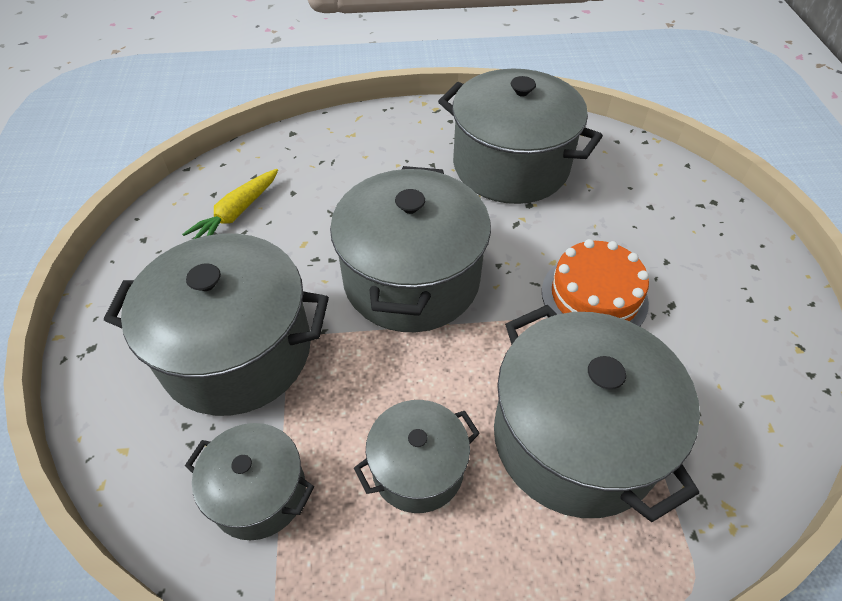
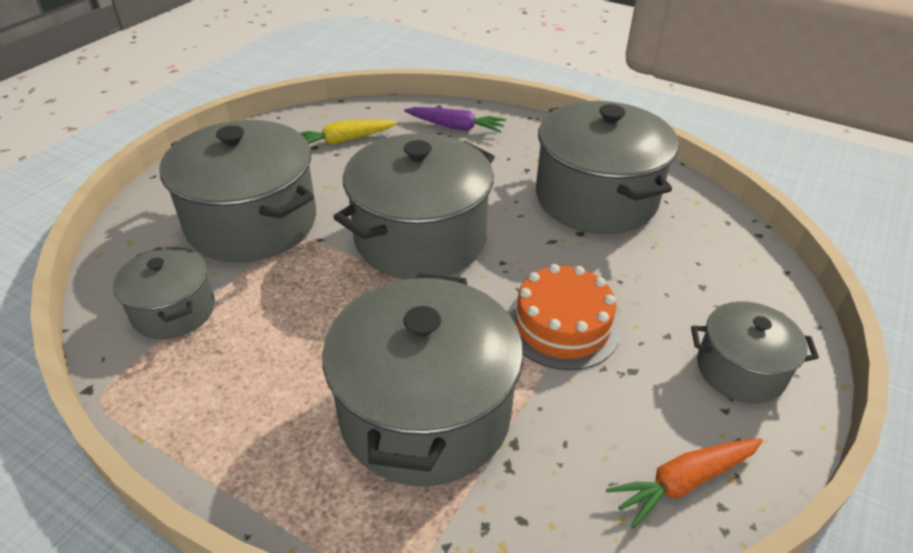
camera: 35 degrees right, 10 degrees down
grey pot [354,400,480,513] -> grey pot moved to [691,301,819,404]
none -> purple carrot [404,107,506,133]
none -> orange carrot [606,438,763,528]

